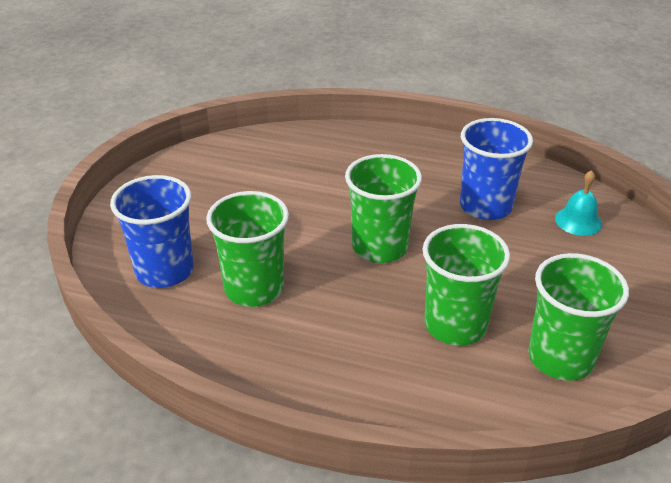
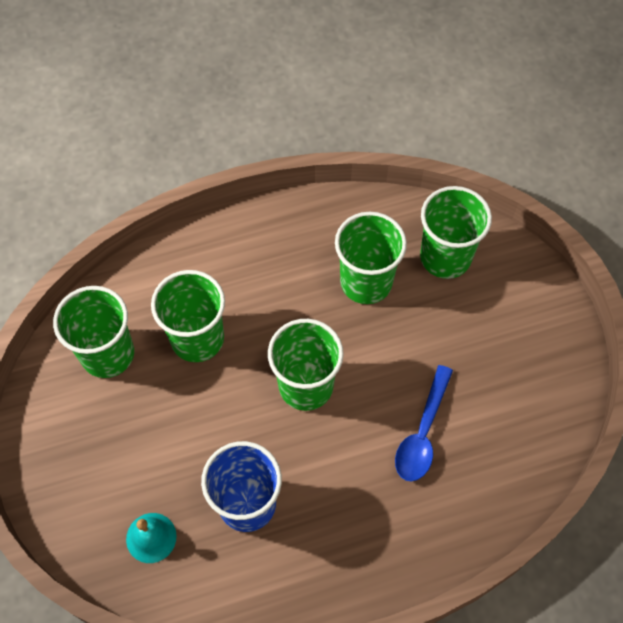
camera: 145 degrees right, 25 degrees up
blue cup [110,175,194,288] -> green cup [420,186,492,279]
none -> blue spoon [395,365,453,481]

